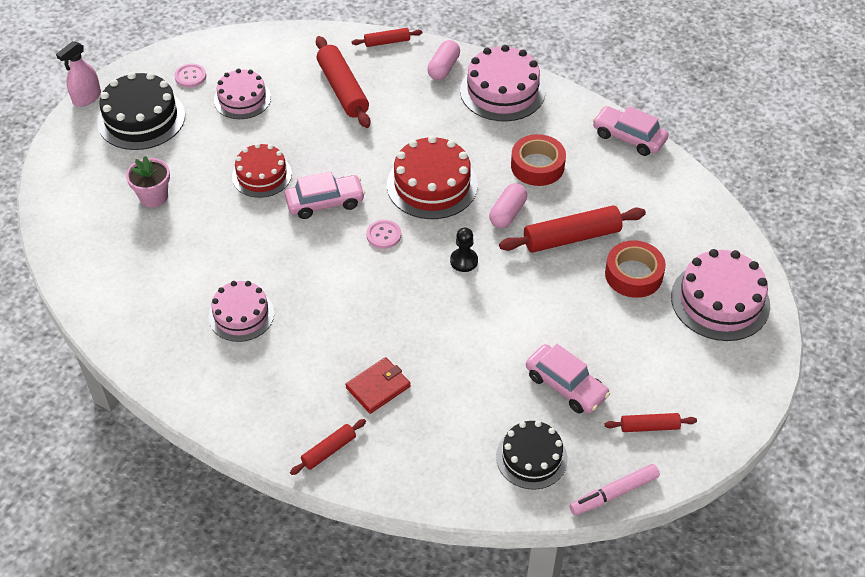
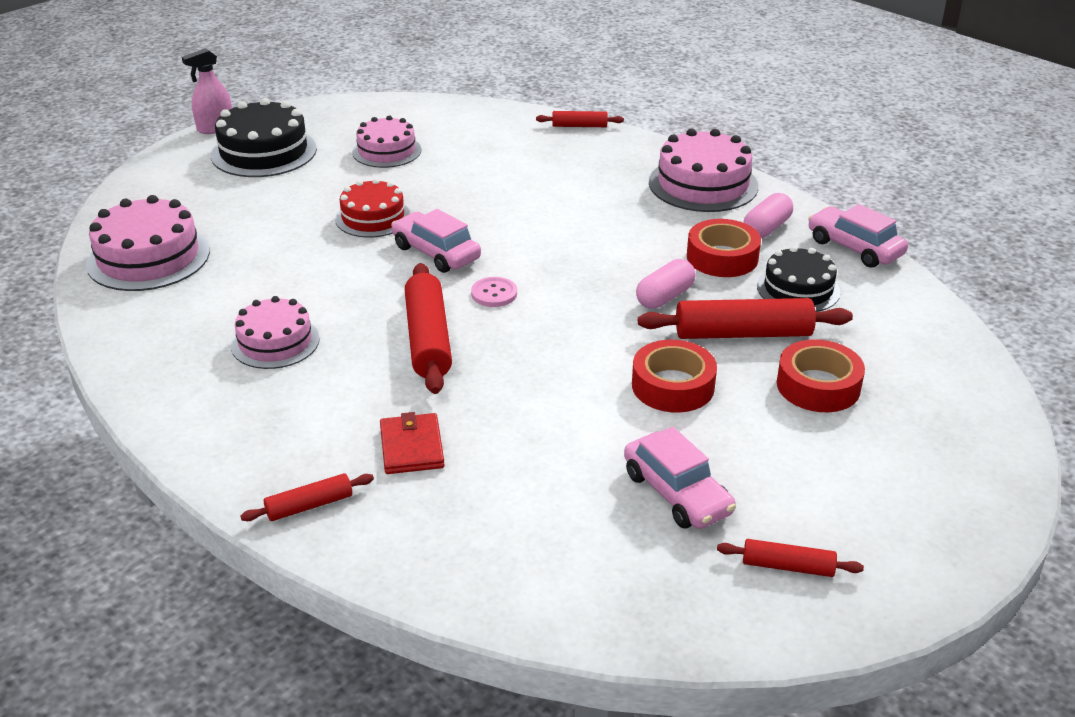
camera: 15 degrees right, 15 degrees down
pink flower pot [126,156,170,207] -> none
pink button [175,64,206,88] -> none
pink car [285,171,365,219] -> pink car turned 135 degrees counterclockwise [391,209,481,273]
red rolling pin [316,36,371,128] -> red rolling pin moved to [405,263,452,394]
red wallet [345,357,411,414] -> red wallet turned 75 degrees counterclockwise [380,412,444,474]
red cake [387,136,478,219] -> none
pink capsule [427,40,460,80] -> pink capsule moved to [743,193,793,238]
black pawn [450,227,478,272] -> none
black cake [496,421,567,490] -> black cake moved to [757,246,840,312]
pink marker [570,464,660,515] -> none
pink cake [671,249,770,341] -> pink cake moved to [86,195,210,291]
none -> red tape [632,340,717,413]

